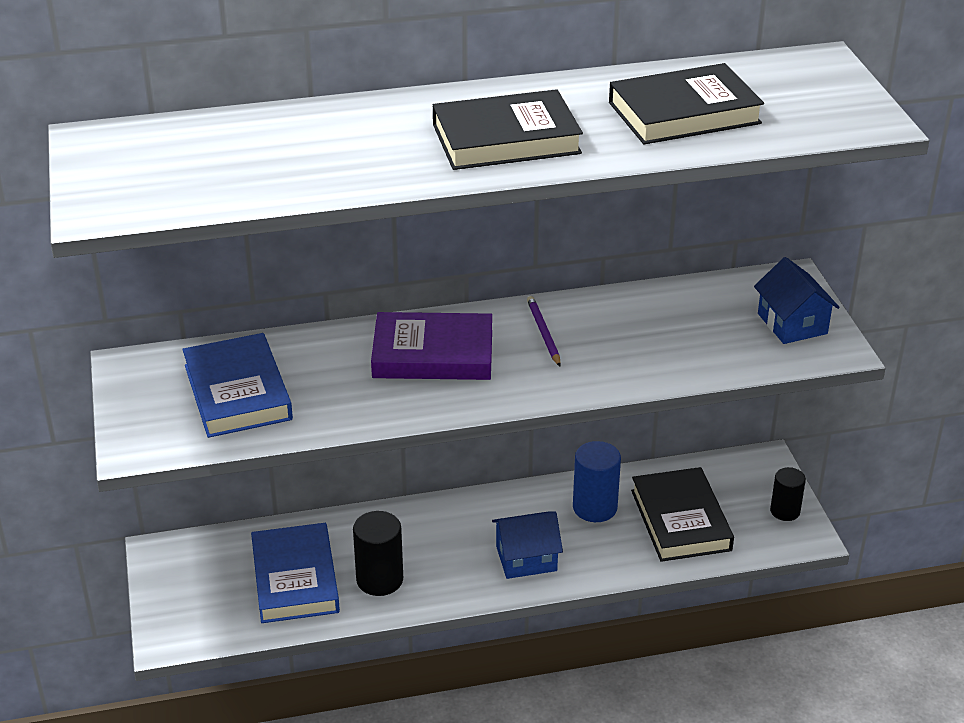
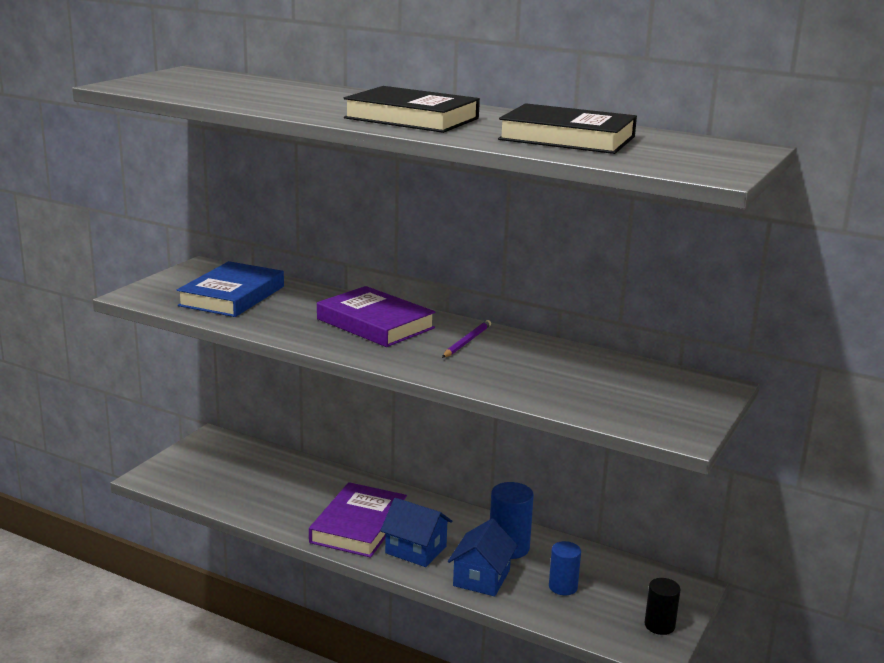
camera: 40 degrees right, 15 degrees down
blue book [251,523,340,623] -> none
black cylinder [353,511,403,596] -> none
black book [631,467,734,562] -> blue cylinder [549,541,581,595]
blue house [754,257,840,344] -> blue house moved to [448,518,518,596]
none -> purple book [309,482,407,558]

